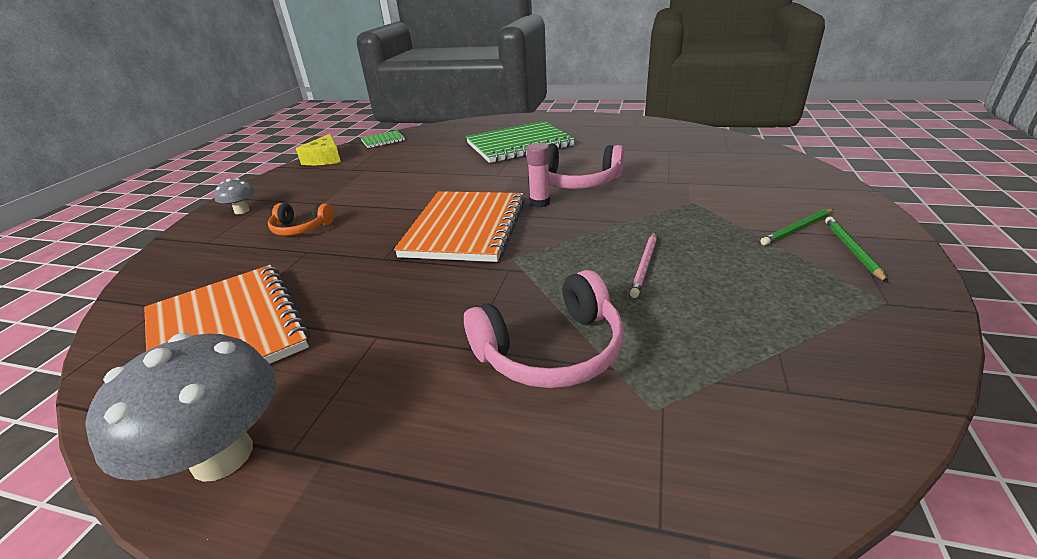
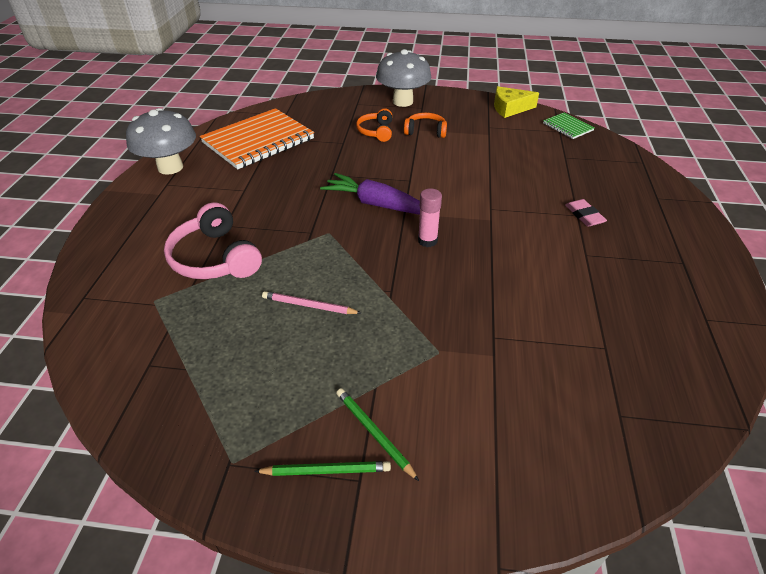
camera: 80 degrees right, 10 degrees up
grey mushroom [214,179,255,215] -> grey mushroom [376,49,431,107], size x2.02
orange notebook [394,191,525,262] -> purple carrot [320,173,420,215]
green notebook [466,121,575,163] -> pink eraser [565,199,607,227]
pink headphones [544,143,624,189] -> none
none -> orange headphones [404,113,447,138]

